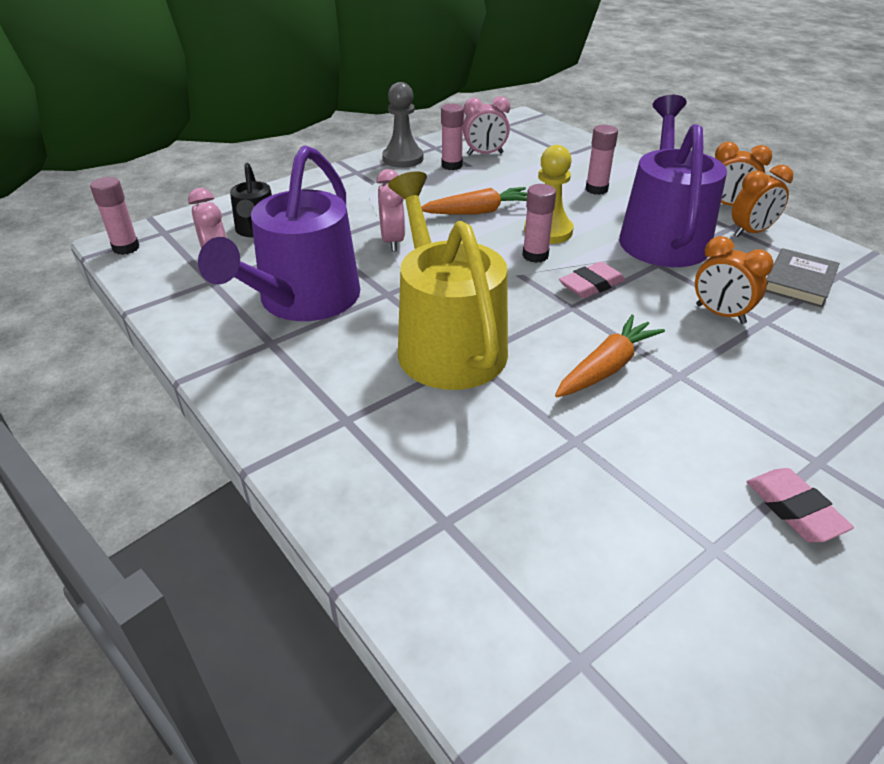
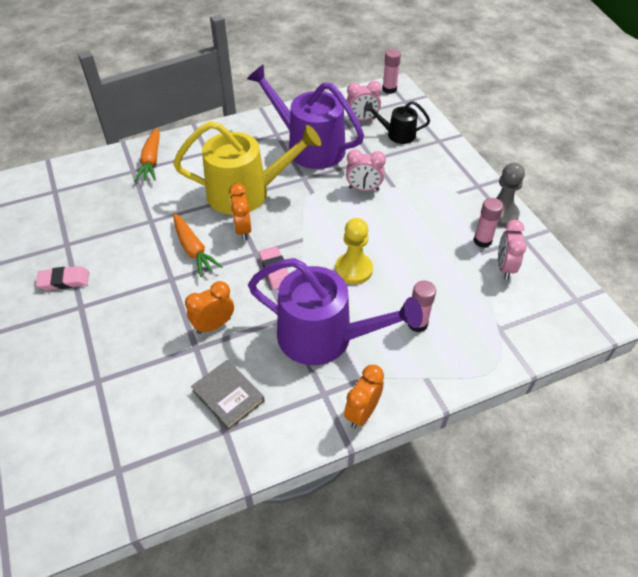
camera: 105 degrees right, 10 degrees up
orange carrot [421,187,527,215] -> orange carrot moved to [134,128,160,181]
pink glue stick [522,184,556,263] -> none
orange clock [732,165,793,237] -> orange clock moved to [229,183,251,241]

